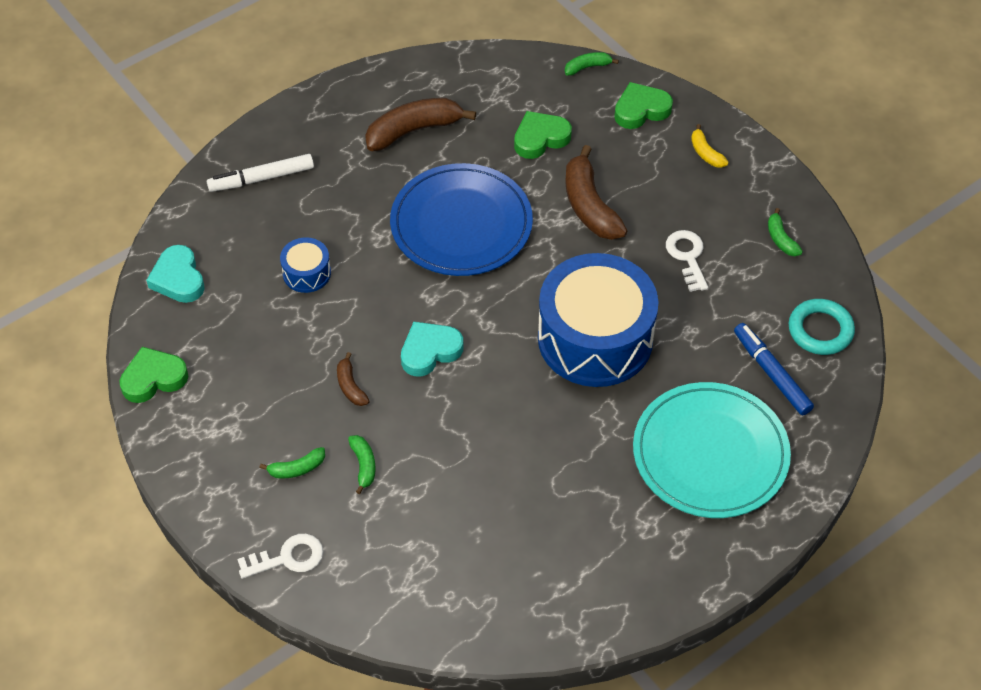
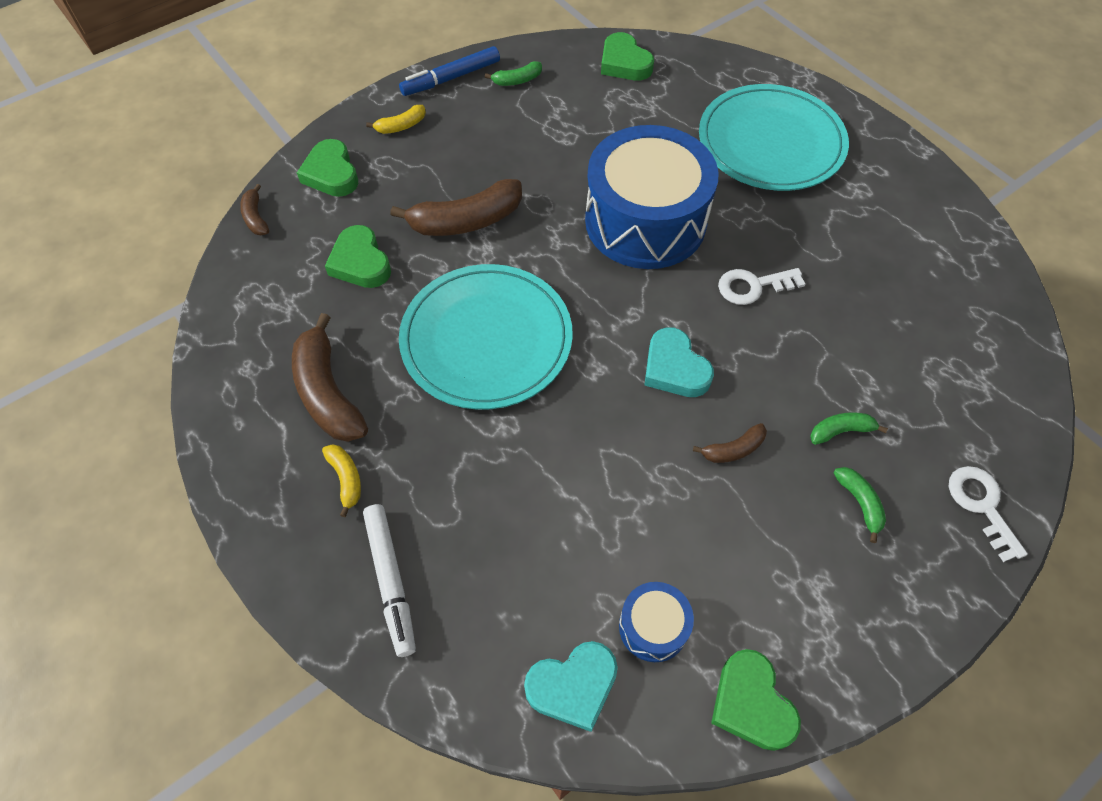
camera: 90 degrees left, 5 degrees up
blue drum [280,237,331,293] -> blue drum moved to [619,582,694,662]
blue plate [390,163,533,276] -> turquoise plate [399,264,573,410]
green banana [565,52,619,76] -> brown banana [240,184,269,235]
white key [666,230,708,292] -> white key moved to [718,268,805,305]
blue marker [734,323,814,415] -> blue marker moved to [399,46,500,96]
turquoise ring [789,299,855,355] -> green heart [601,32,654,81]
none -> yellow banana [322,444,361,517]

